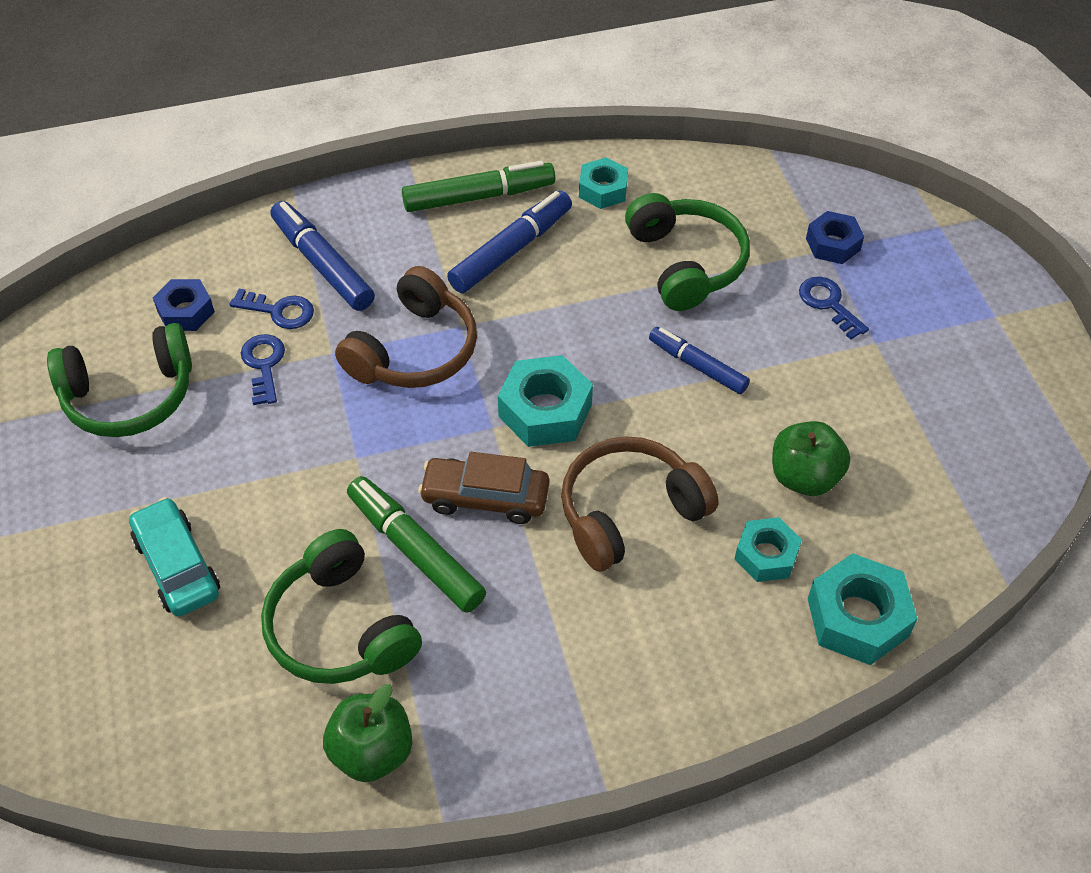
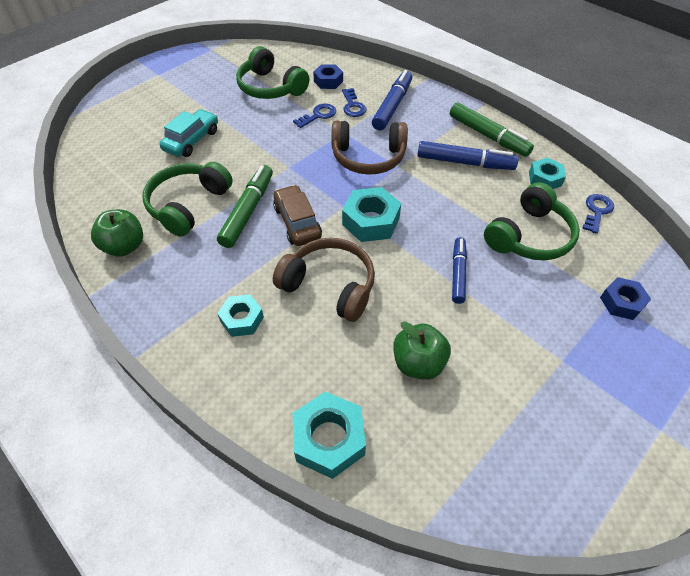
camera: 60 degrees right, 0 degrees up
turquoise nut [735,517,802,582] -> turquoise nut moved to [217,294,264,337]
blue key [799,277,869,340] -> blue key moved to [582,194,614,234]

